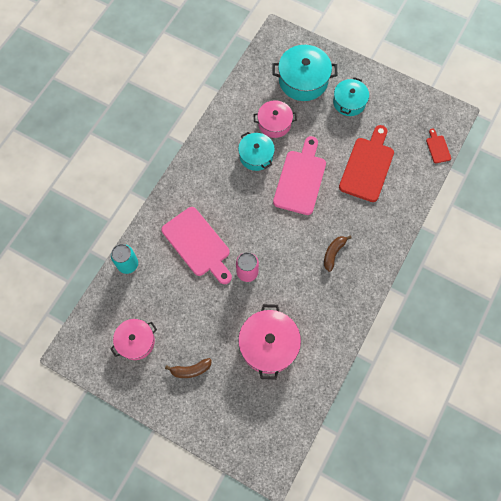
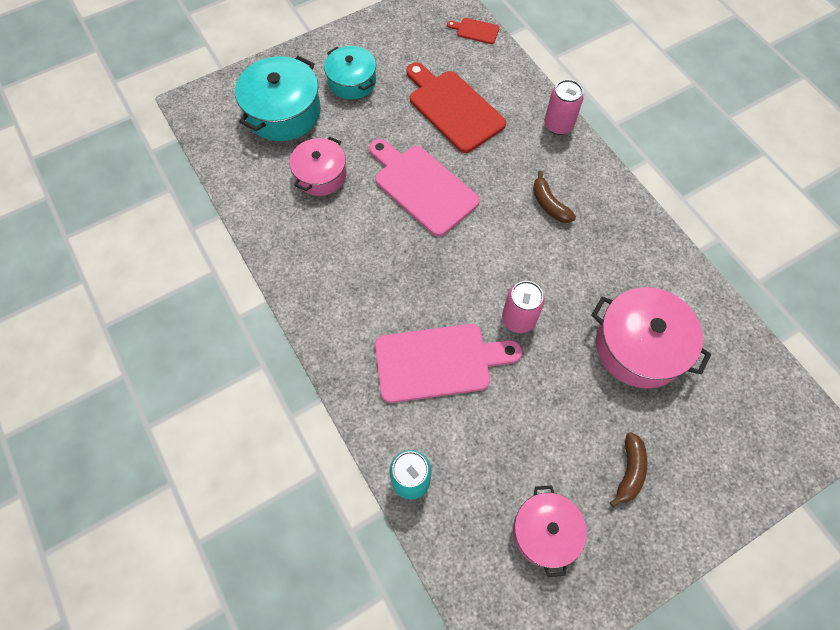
camera: 60 degrees left, 5 degrees down
turquoise pot [238,132,275,171] -> none
none -> pink can [544,80,584,135]

